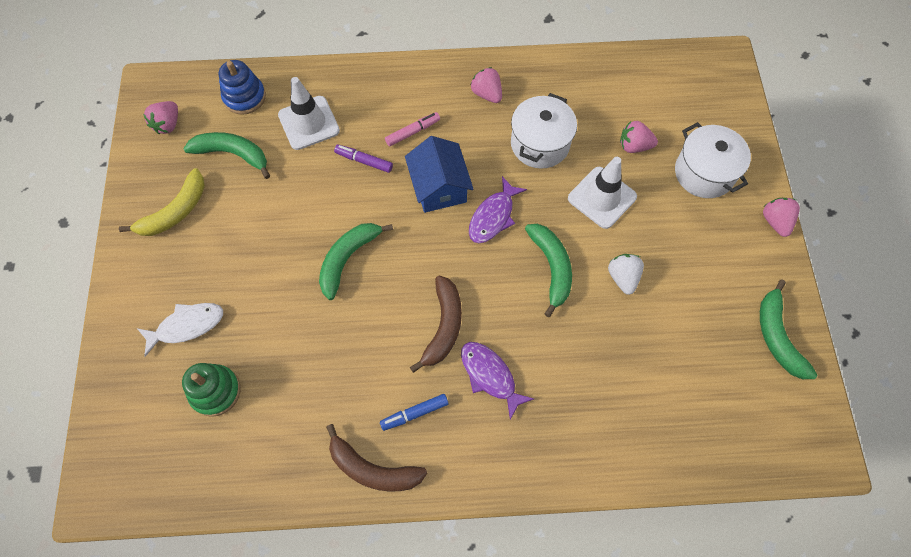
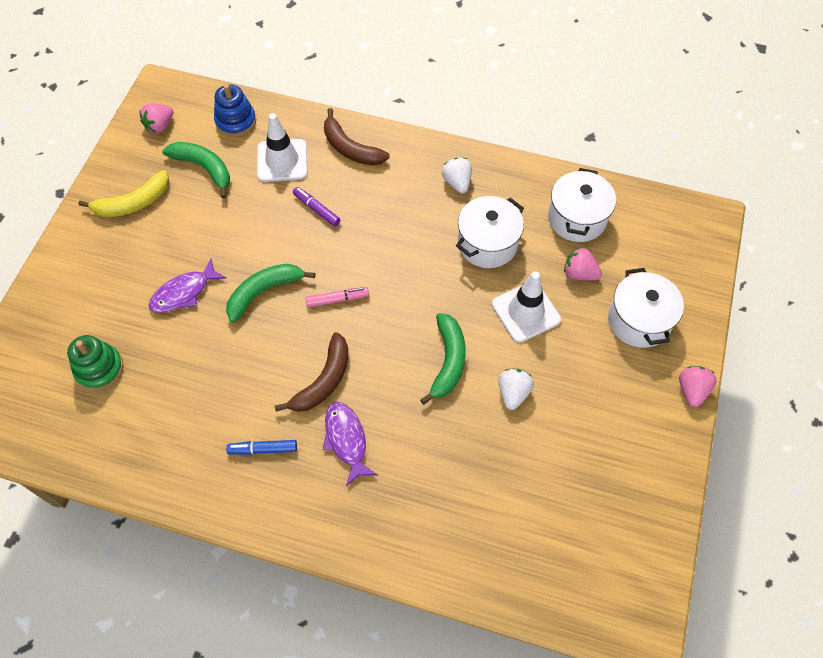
camera: 20 degrees right, 5 degrees down
white fish [137,303,223,357] -> none
brown banana [326,424,427,492] -> brown banana moved to [324,108,390,166]
pink marker [385,112,440,146] -> pink marker moved to [305,287,369,307]
blue house [405,136,473,213] -> none
purple fish [469,176,527,243] -> purple fish moved to [149,258,226,313]
pink strawberry [470,67,502,103] -> white strawberry [442,158,472,194]
green banana [760,280,817,379] -> none
none -> white pot [548,168,616,242]

